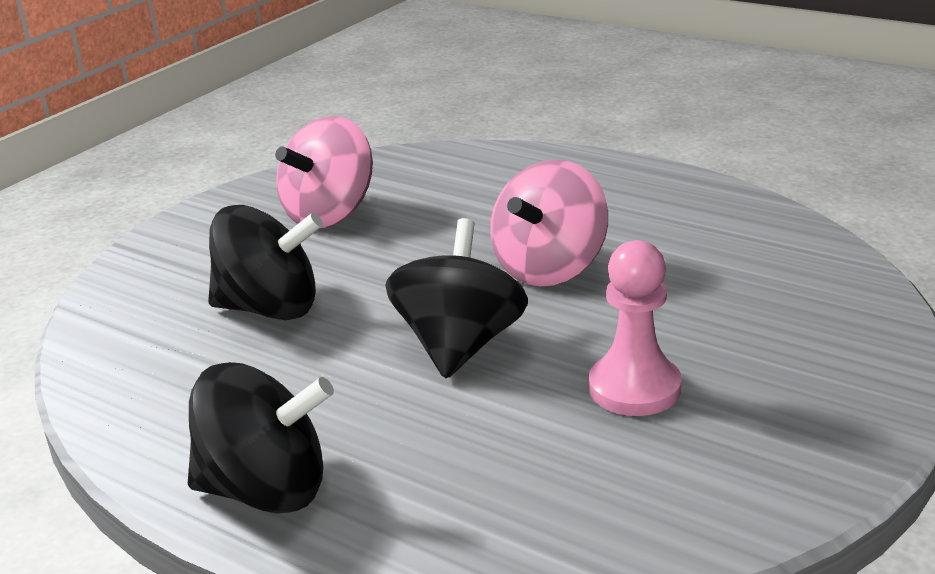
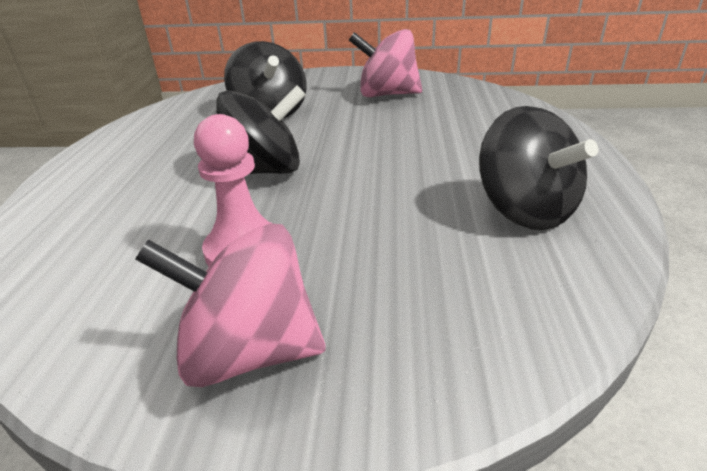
camera: 60 degrees right, 5 degrees up
black spinning top [188,362,334,514] -> black spinning top moved to [479,106,598,230]
pink spinning top [490,160,608,286] -> pink spinning top moved to [135,223,326,387]

